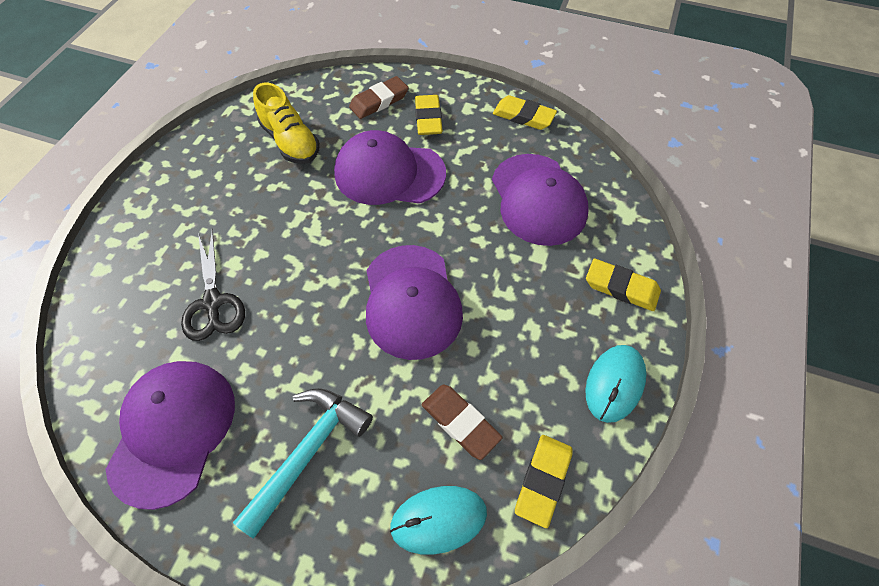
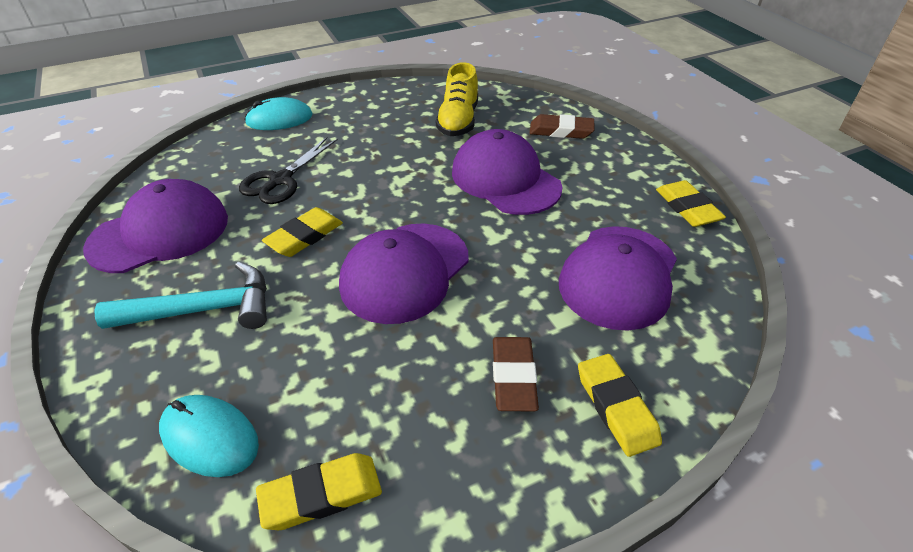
camera: 45 degrees right, 15 degrees down
yellow eraser [415,95,443,135] -> yellow eraser moved to [262,207,343,257]
brown eraser [422,385,503,460] -> brown eraser moved to [493,337,539,411]
turquoise mouse [585,345,646,423] -> turquoise mouse moved to [244,97,313,130]

